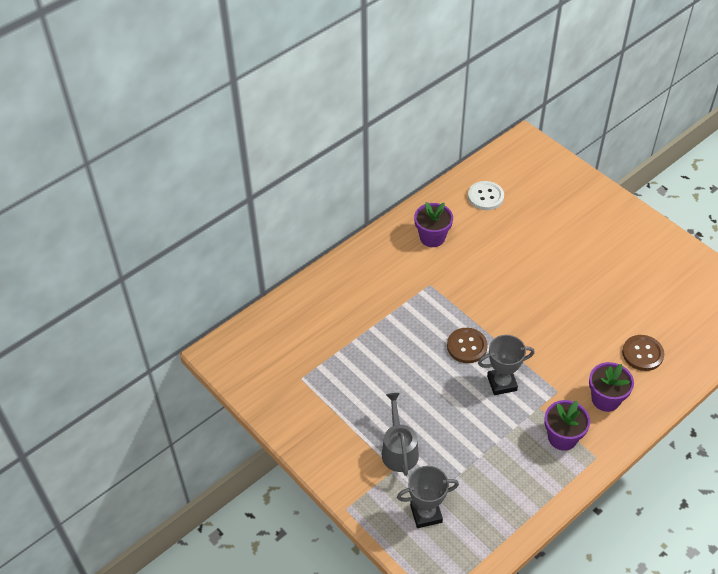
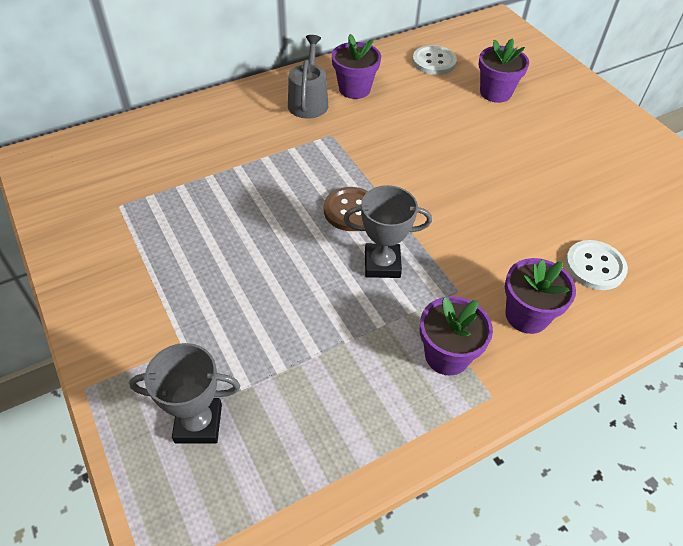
camera: 10 degrees right, 0 degrees up
grey watering can [382,393,419,476] -> grey watering can moved to [288,35,328,118]
brown button [622,335,664,371] -> white button [565,240,628,290]
none -> purple flower pot [479,38,529,103]

